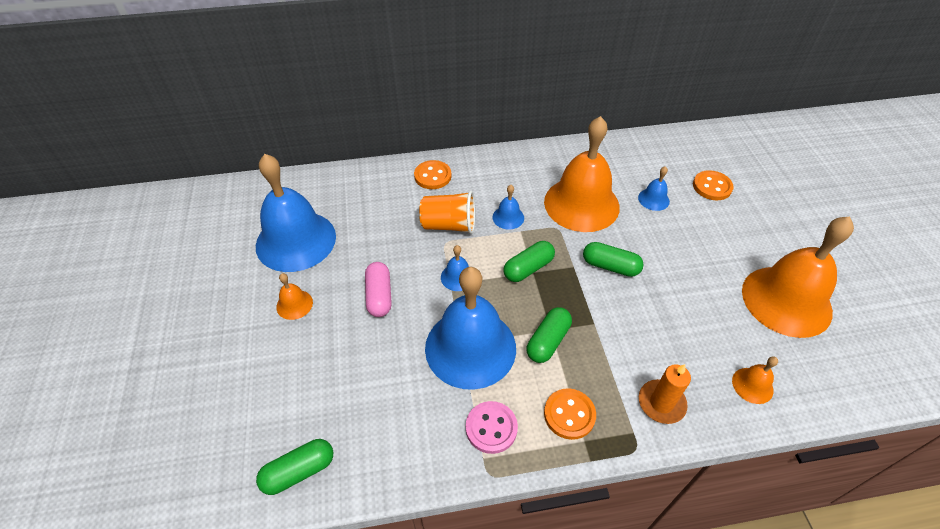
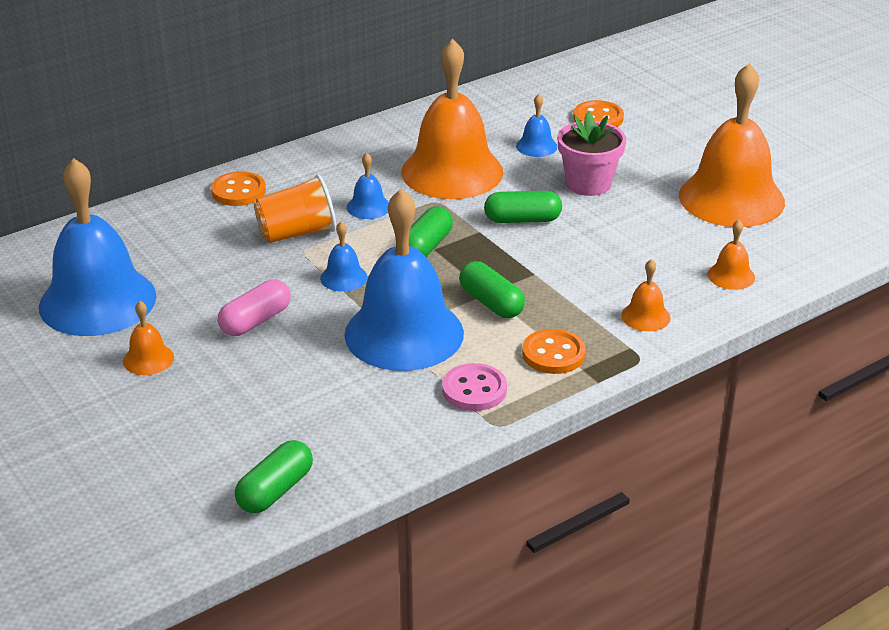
camera: 25 degrees left, 15 degrees down
pink capsule [365,262,392,317] -> pink capsule turned 75 degrees clockwise [218,279,291,336]
green capsule [526,307,572,363] -> green capsule turned 45 degrees counterclockwise [459,261,525,318]
orange candle [639,364,691,424] -> orange bell [621,259,671,331]
none -> pink flower pot [558,111,626,196]

